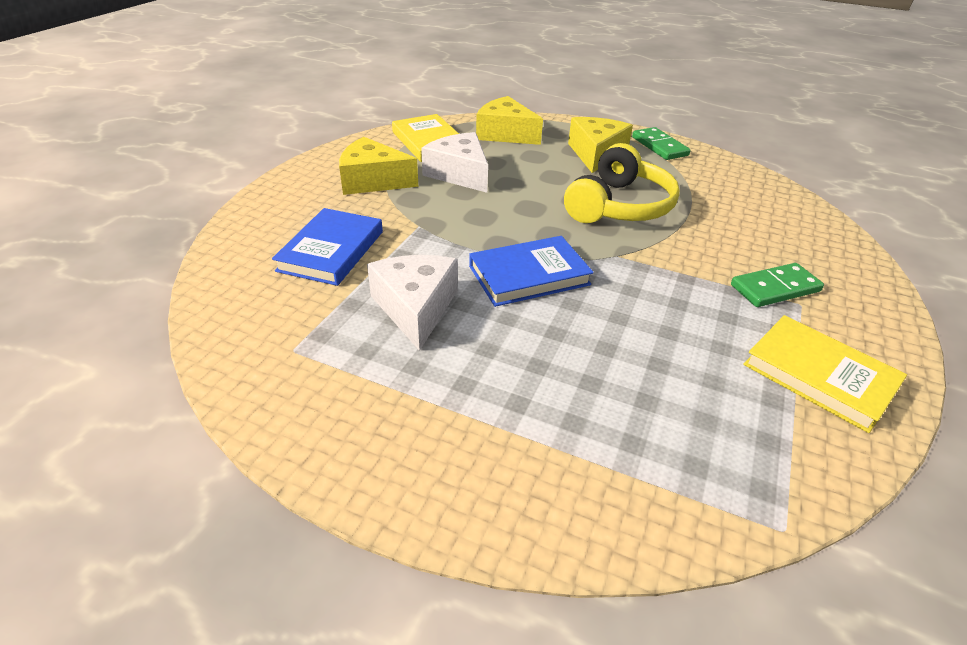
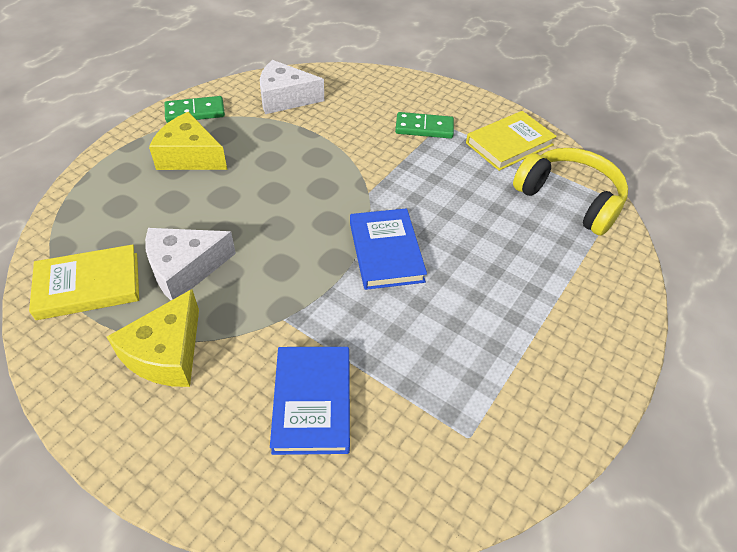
camera: 80 degrees left, 10 degrees up
blue book [272,208,383,286] -> blue book turned 60 degrees clockwise [270,347,350,455]
white cheese [367,255,458,351] -> white cheese moved to [260,60,324,114]
yellow cheese [476,96,543,145] -> none
yellow headphones [564,143,680,223] -> yellow headphones moved to [513,148,628,236]
green domino [731,263,824,307] -> green domino turned 75 degrees counterclockwise [395,112,454,139]

